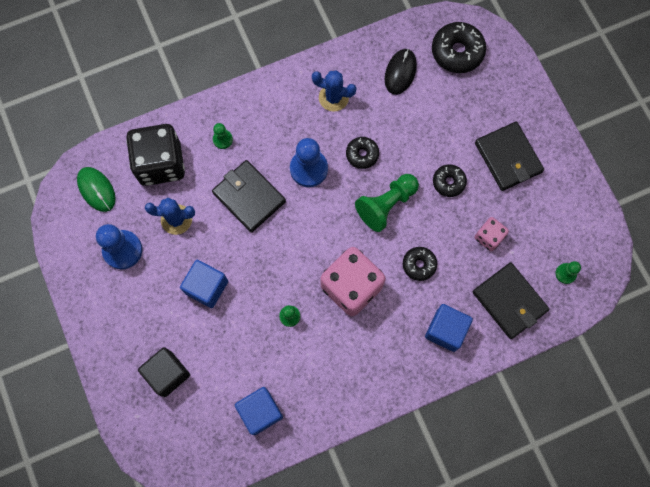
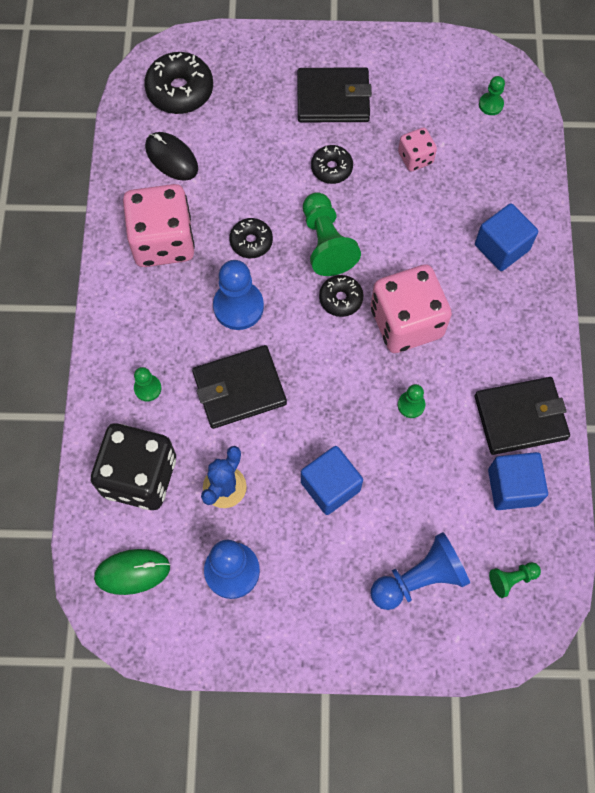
camera: 65 degrees left, 5 degrees down
black cube [138,347,190,397] -> blue pawn [371,532,470,610]
blue cactus [312,70,356,112] -> pink dice [123,184,195,267]
black donut [403,247,437,281] -> black donut moved to [319,275,363,317]
black wallet [473,262,550,339] -> black wallet moved to [475,377,570,455]
none -> green pawn [489,562,541,598]

